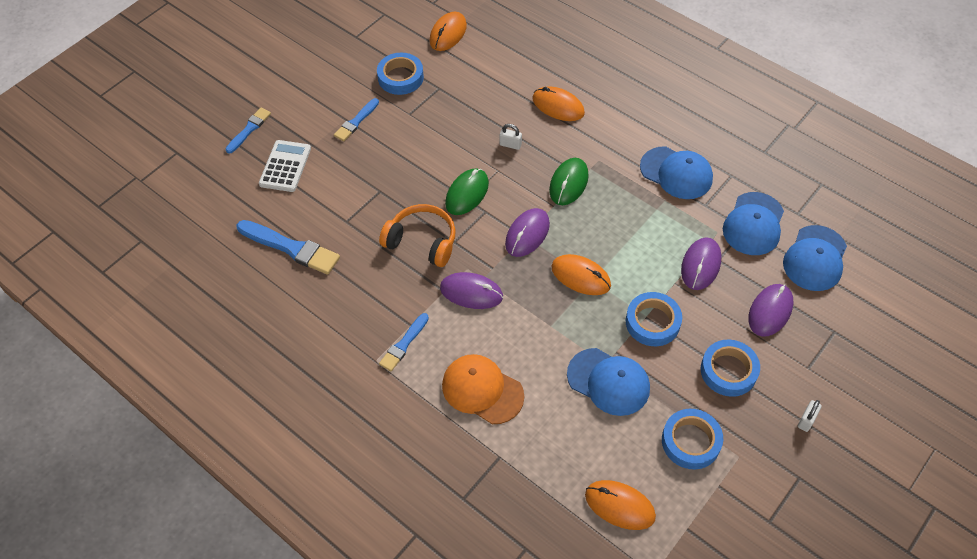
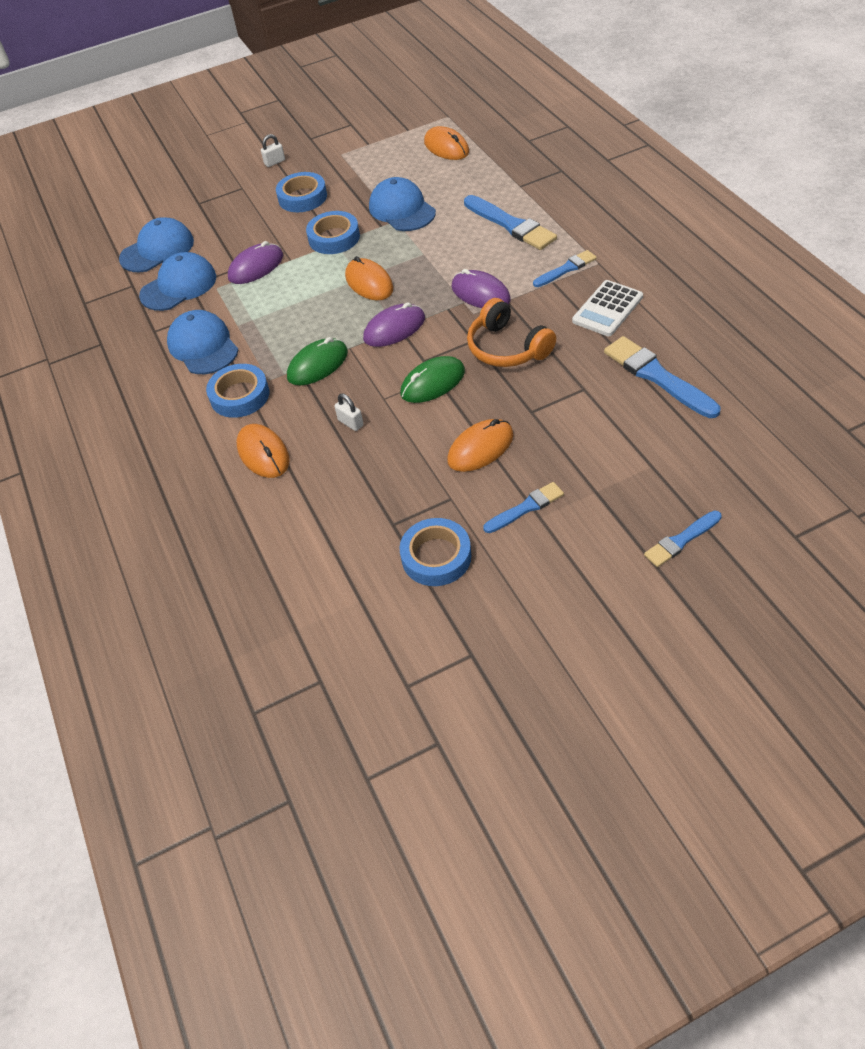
camera: 150 degrees left, 5 degrees down
white calculator [259,140,311,192] -> white calculator moved to [572,280,643,336]
orange mouse [429,12,467,51] -> orange mouse moved to [447,419,513,472]
orange cap [442,354,524,424] -> blue brush [464,195,557,250]
blue tape [662,409,723,469] -> blue tape moved to [206,364,269,418]
purple mouse [748,284,793,337] -> none

